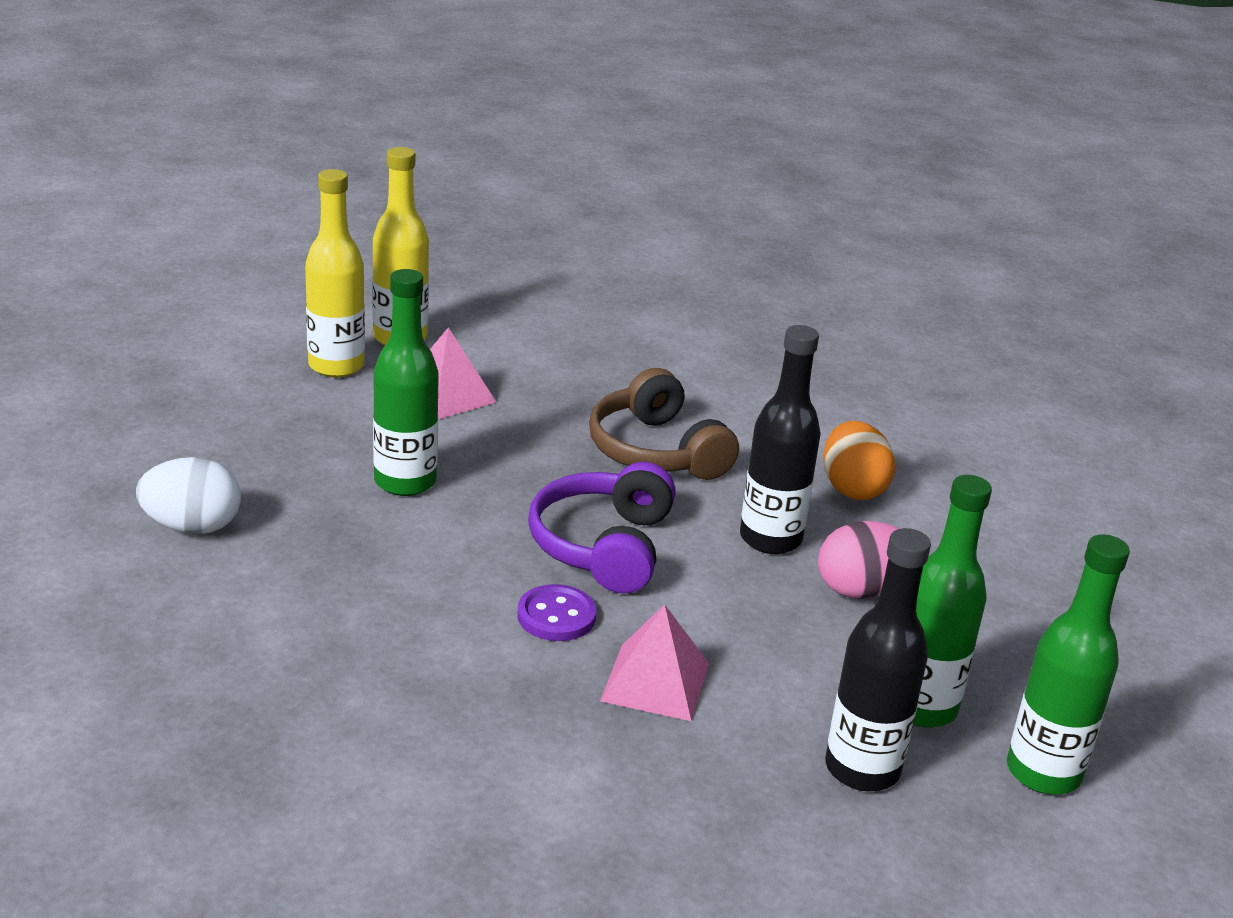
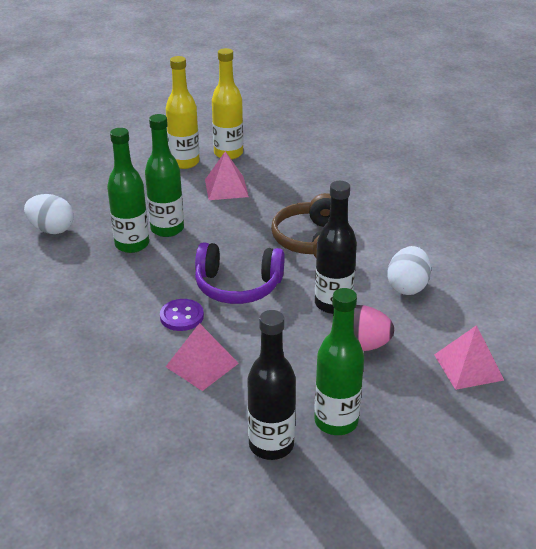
camera: 30 degrees right, 5 degrees up
purple headphones [528,462,676,593] -> purple headphones turned 120 degrees counterclockwise [195,242,285,304]
orange egg [823,421,895,500] -> white egg [387,246,431,295]
green bottle [1007,534,1130,794] -> green bottle moved to [107,128,149,253]
none -> pink pyramid [434,325,504,390]

